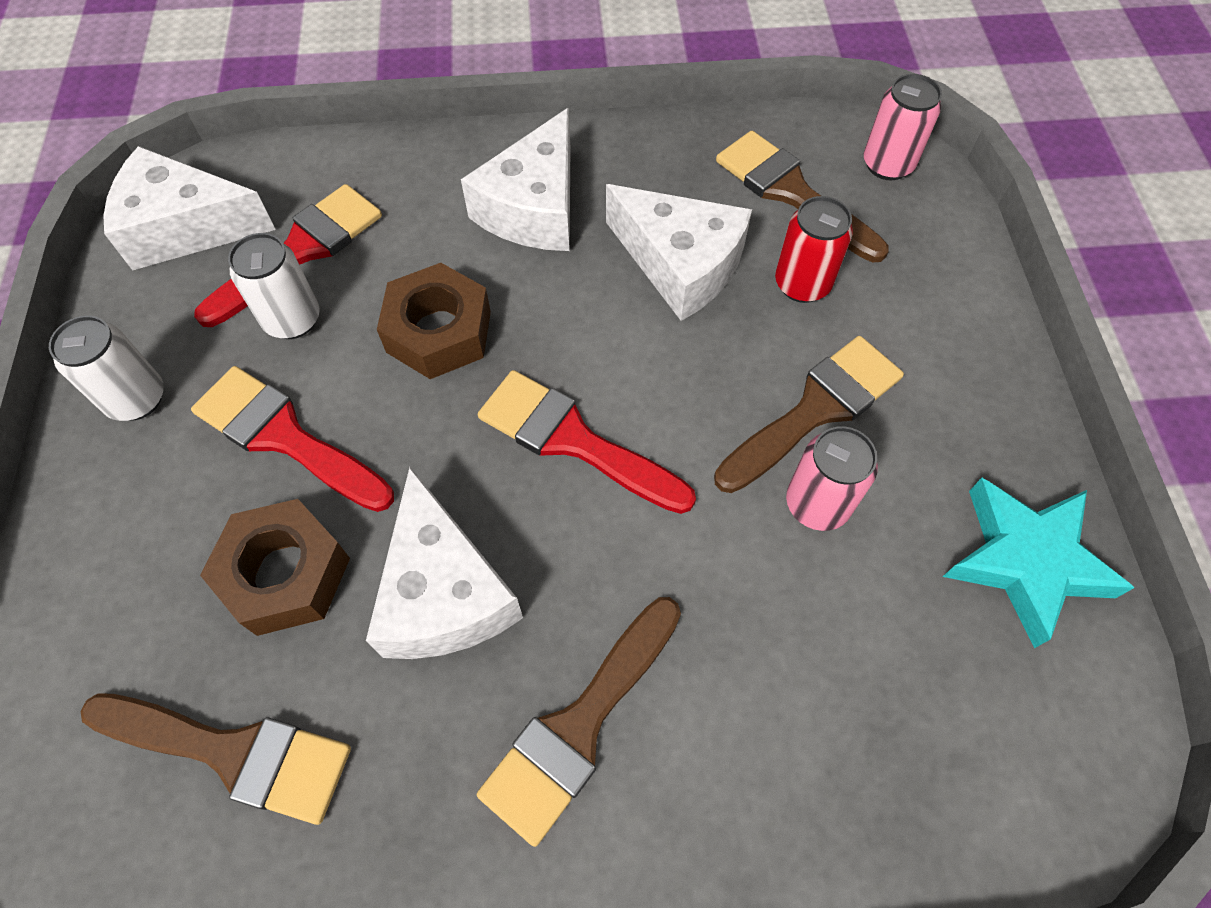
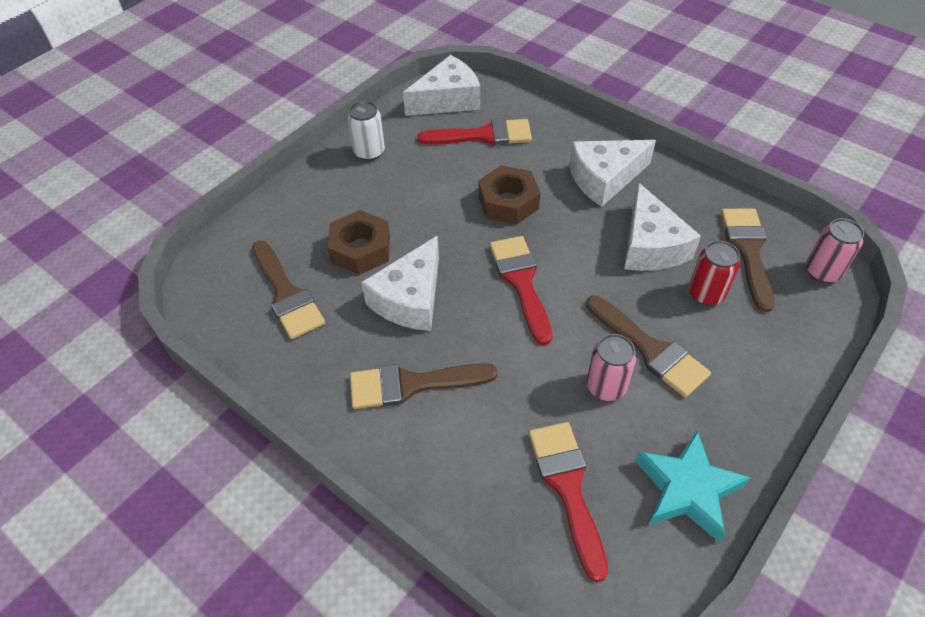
camera: 45 degrees right, 10 degrees down
white cheese [103,146,276,271] -> white cheese turned 105 degrees clockwise [403,55,480,116]
red brush [191,366,394,512] -> red brush moved to [529,422,608,582]
white can [228,233,320,339] -> none
brown brush [714,336,904,493] -> brown brush turned 45 degrees clockwise [586,296,711,397]

